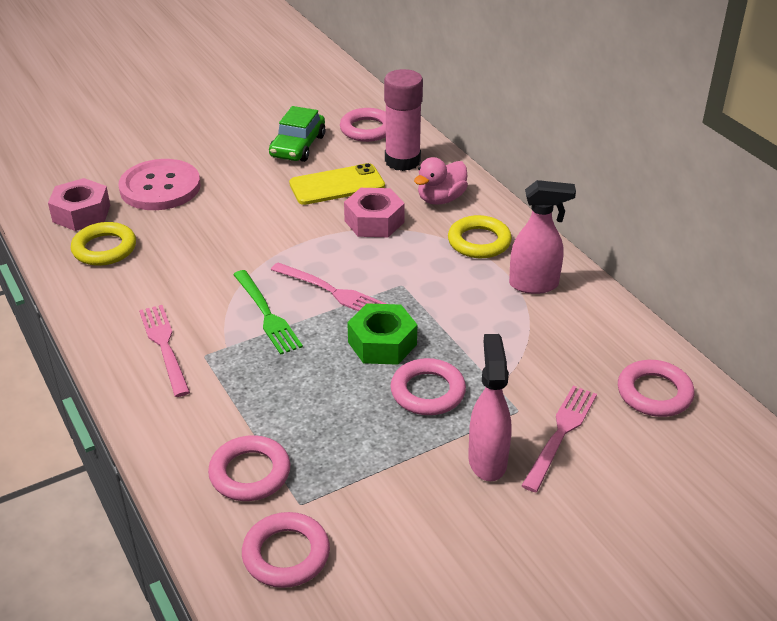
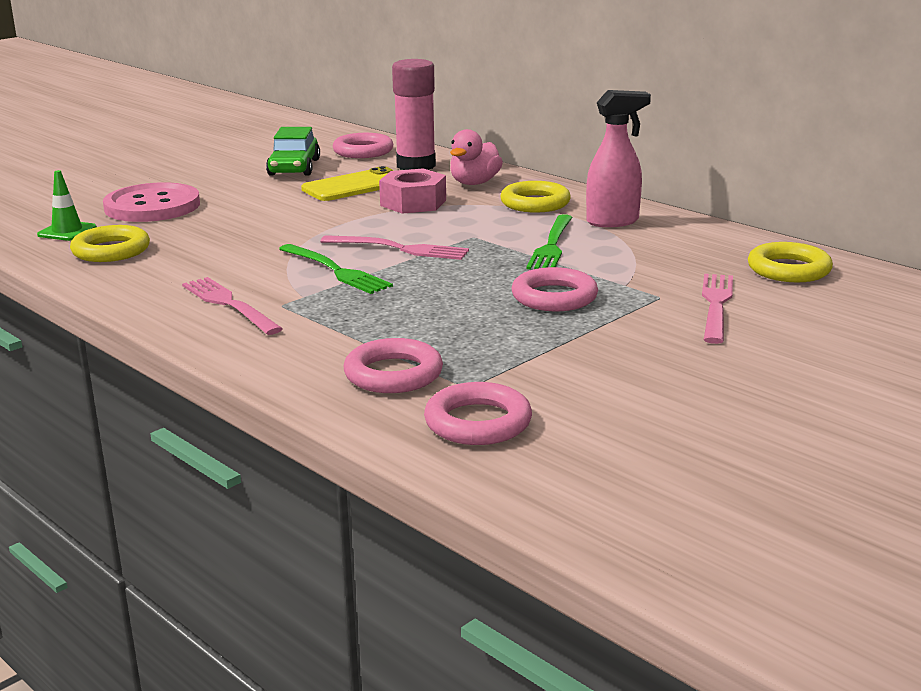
camera: 15 degrees left, 15 degrees down
pink nut [48,178,110,231] -> green traffic cone [37,170,97,241]
green nut [347,303,417,365] -> none
pink spray bottle [468,334,512,481] -> none
pink ring [618,360,694,417] -> yellow ring [748,242,833,282]
none -> green fork [526,214,573,269]

